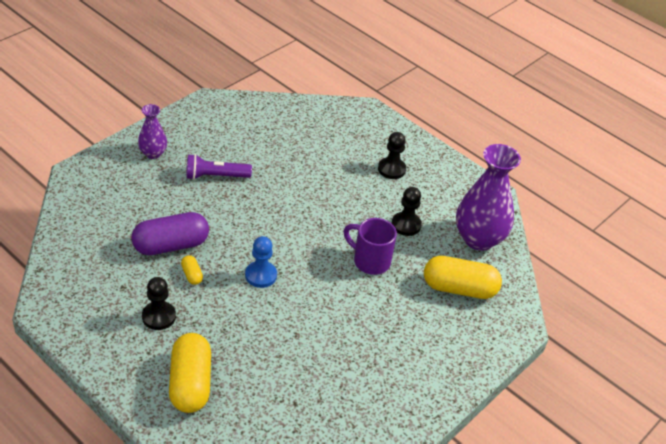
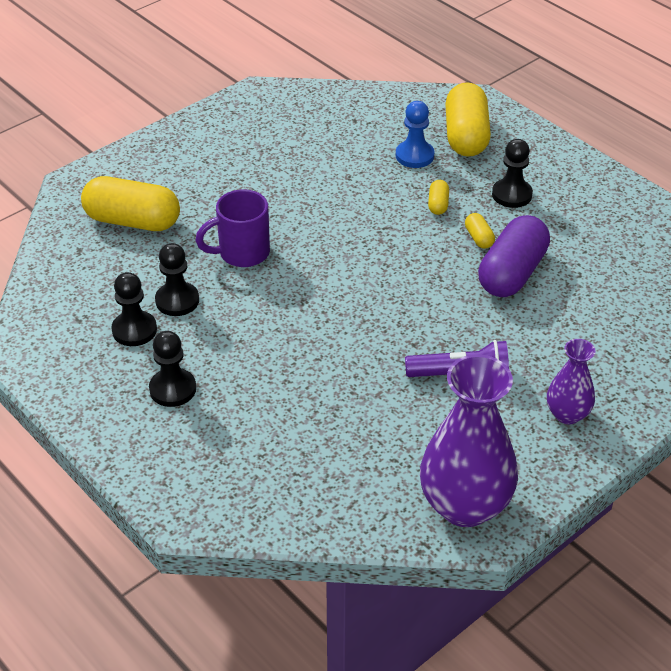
camera: 170 degrees left, 0 degrees up
purple capsule [131,212,209,255] -> purple capsule turned 45 degrees counterclockwise [478,215,550,297]
blue pawn [245,236,277,288] -> blue pawn moved to [396,101,434,168]
purple mug [344,218,397,275] -> purple mug turned 120 degrees clockwise [195,189,270,267]
purple vase [456,144,521,251] -> purple vase moved to [420,354,518,527]
none -> black pawn [111,272,157,346]
none -> yellow capsule [428,180,449,215]

